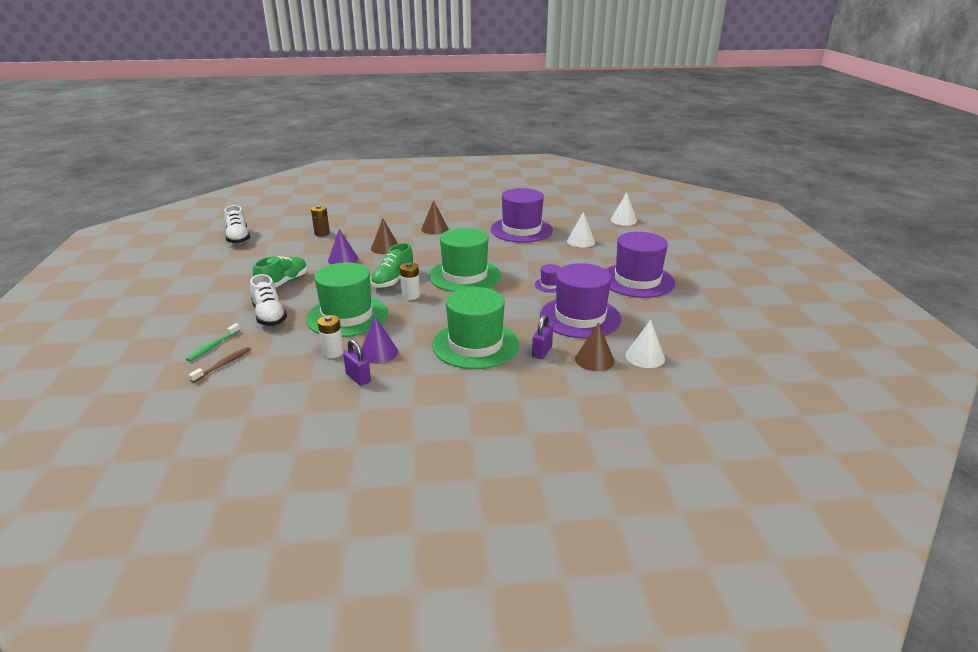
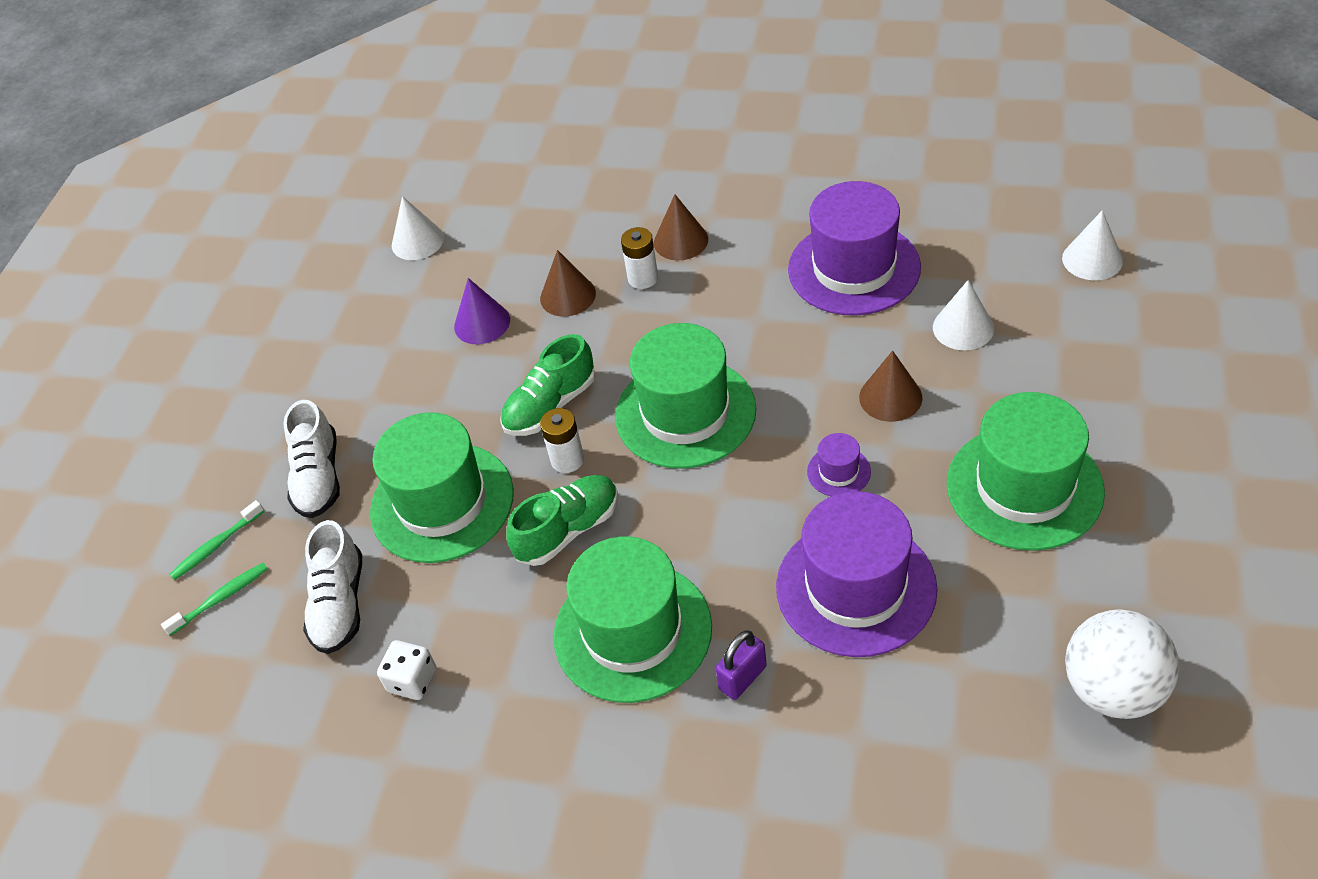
camera: 25 degrees right, 20 degrees up
brown toothbrush [189,347,251,383] -> green toothbrush [161,563,268,636]
white shoe [224,205,250,244] -> white shoe moved to [303,520,362,654]
green shoe [253,256,307,288] -> green shoe moved to [506,475,618,566]
brown battery [311,205,330,237] -> none
white battery [318,315,344,358] -> white battery moved to [621,227,658,289]
purple padlock [343,339,371,386] -> white dice [377,640,436,700]
purple cone [361,316,398,364] -> none
brown cone [575,322,615,371] -> brown cone moved to [859,351,923,422]
purple hat [606,232,675,298] -> green hat [947,392,1105,551]
white cone [625,320,665,368] -> white cone moved to [392,196,444,260]
none -> white ball [1065,609,1179,719]

